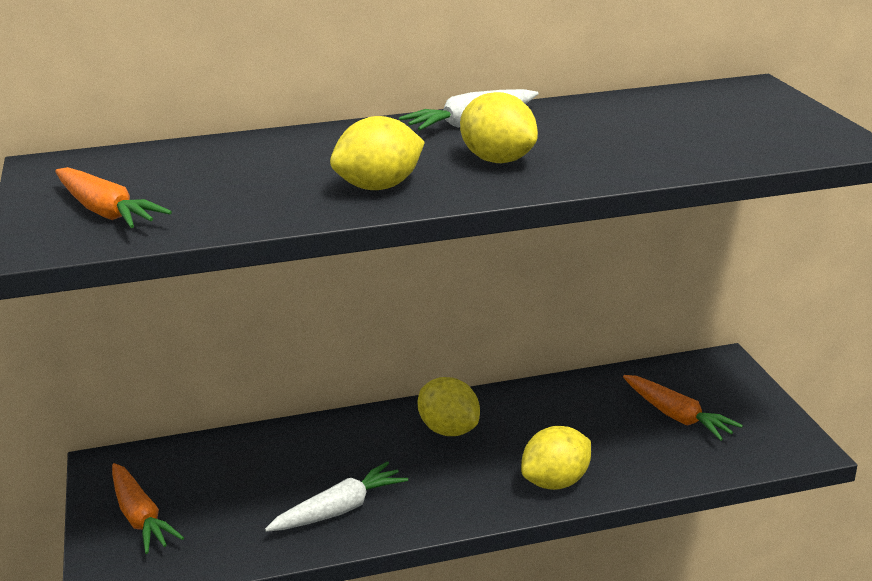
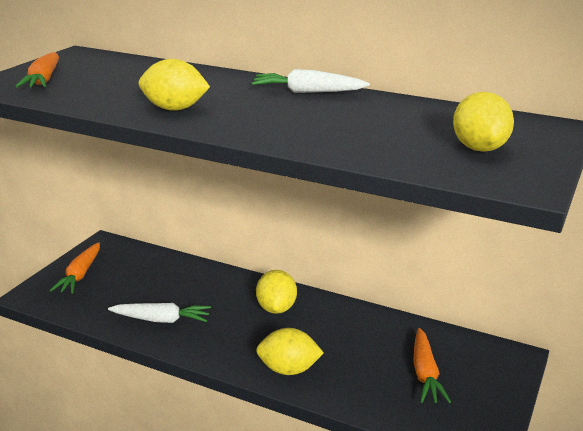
camera: 40 degrees right, 0 degrees up
yellow lemon [460,92,538,163] -> yellow lemon moved to [453,92,514,152]

